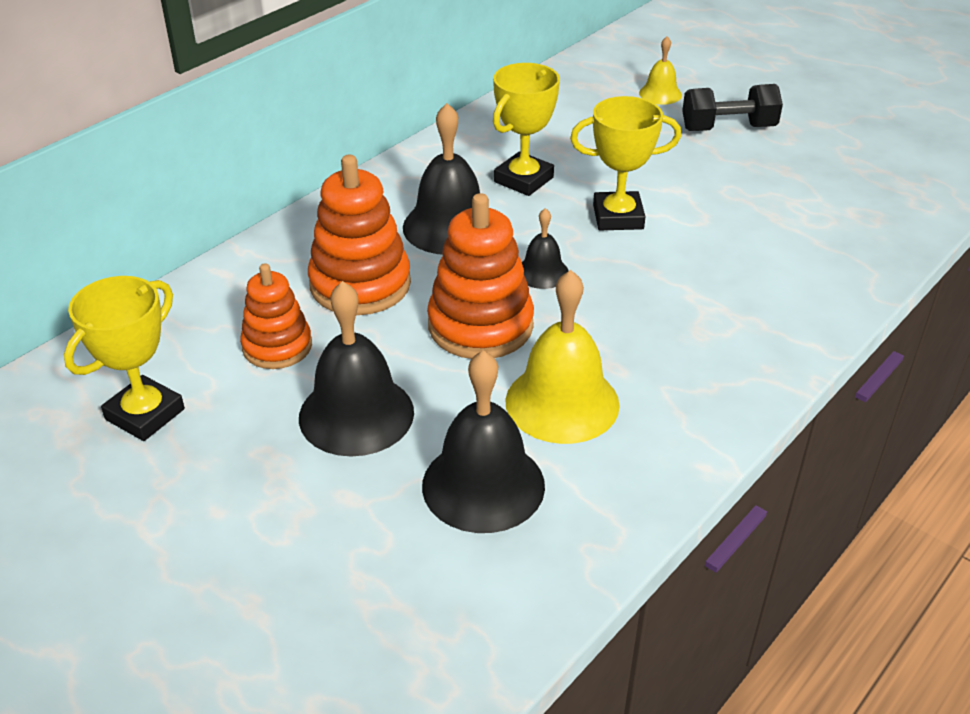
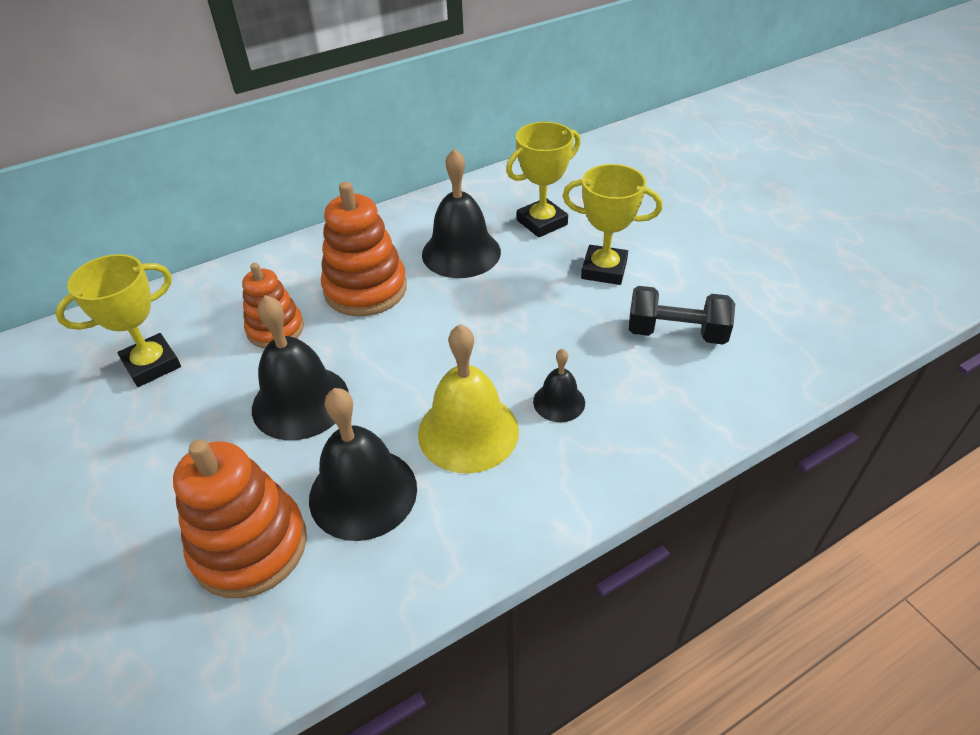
camera: 20 degrees right, 5 degrees up
orange stacking toy [427,193,534,359] -> orange stacking toy moved to [173,439,307,598]
black bell [522,208,569,289] -> black bell moved to [533,349,585,422]
yellow bell [639,36,682,105] -> none
black dumbbell [682,84,783,131] -> black dumbbell moved to [628,286,735,345]

